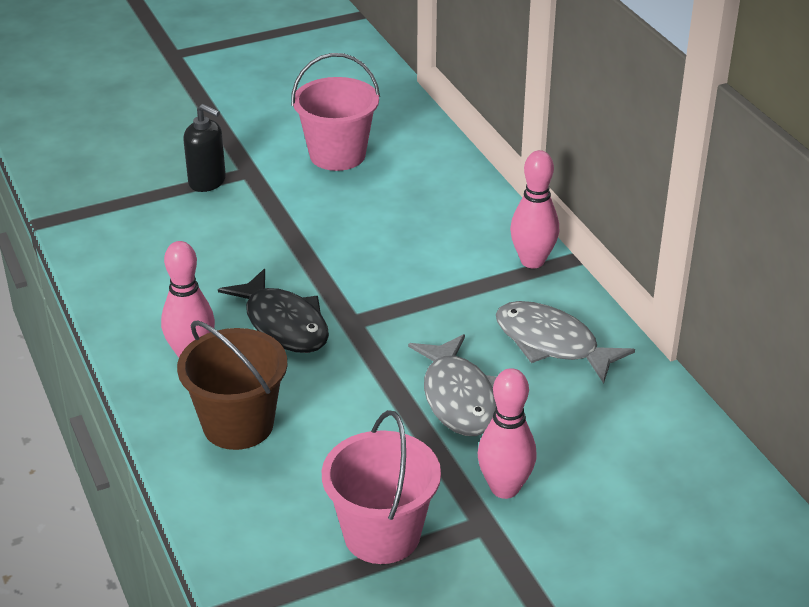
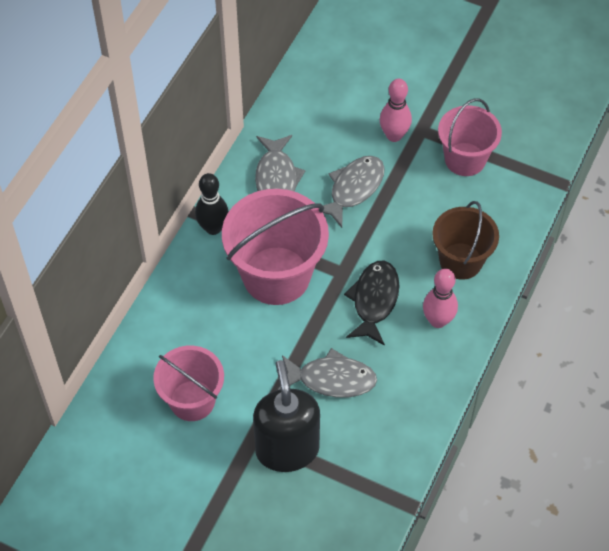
camera: 130 degrees left, 20 degrees up
black soap dispenser [183,104,226,192] -> black soap dispenser [253,360,320,472], size x1.85
pink bowling pin [510,150,559,268] -> black bowling pin [195,173,229,235]
none -> pink bucket [222,189,329,305]
none -> grey fish [278,348,377,398]

